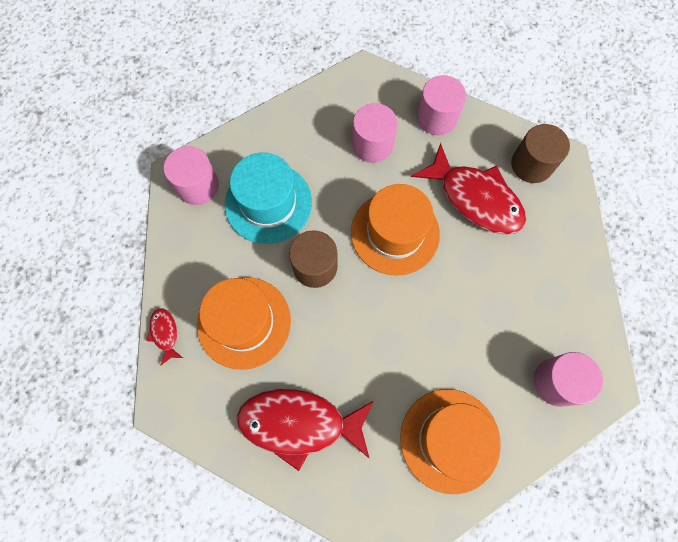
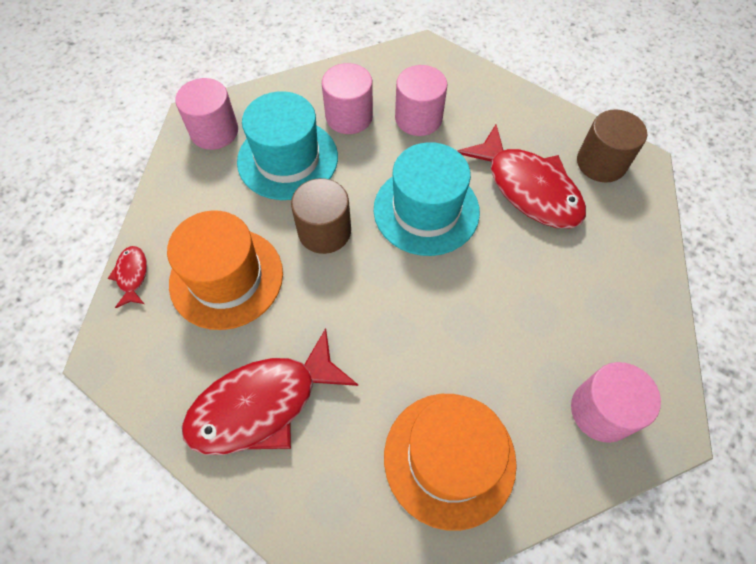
camera: 10 degrees right, 10 degrees down
red fish [237,389,373,471] -> red fish turned 45 degrees counterclockwise [182,328,358,455]
orange hat [351,184,440,276] -> turquoise hat [374,142,480,256]
pink cylinder [417,75,466,135] -> pink cylinder moved to [322,63,373,134]

